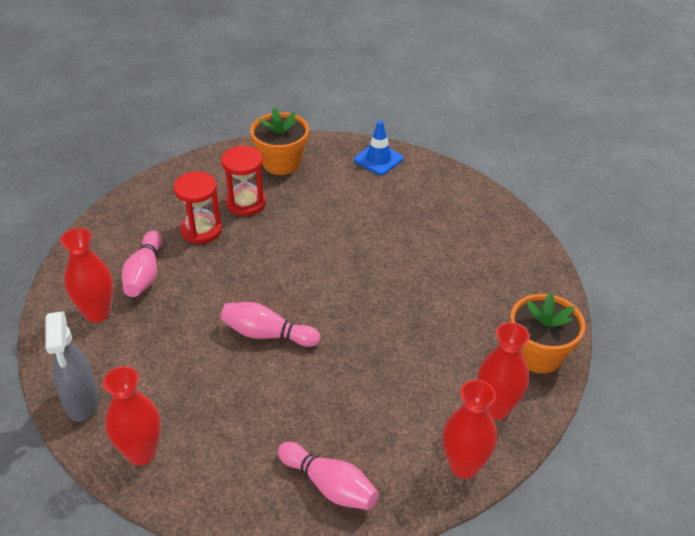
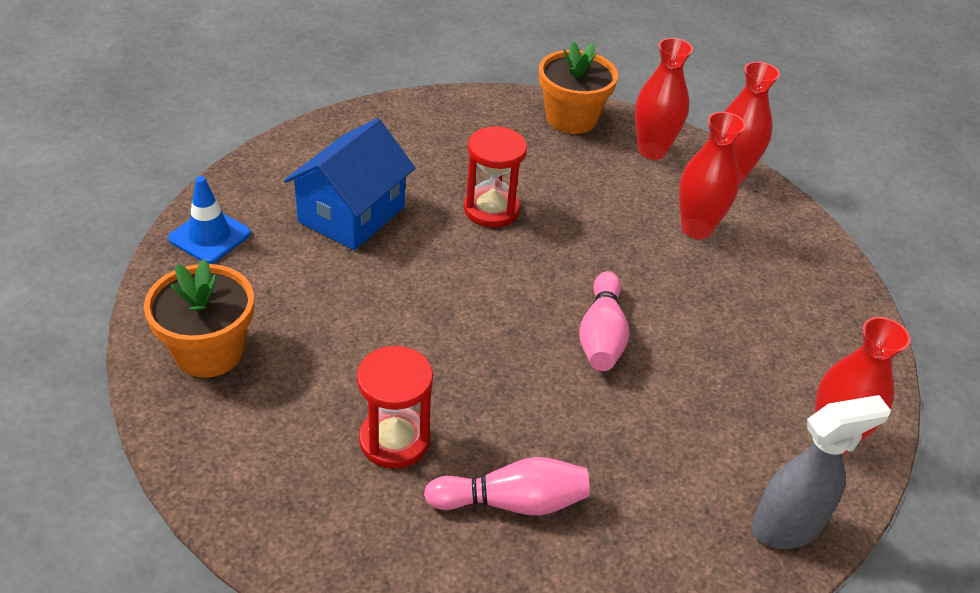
camera: 100 degrees left, 0 degrees up
red vase [60,228,113,323] -> red vase moved to [679,112,746,239]
red hourglass [221,146,266,216] -> red hourglass moved to [464,126,527,228]
pink bowling pin [278,442,379,510] -> none
none -> blue house [284,118,415,250]

